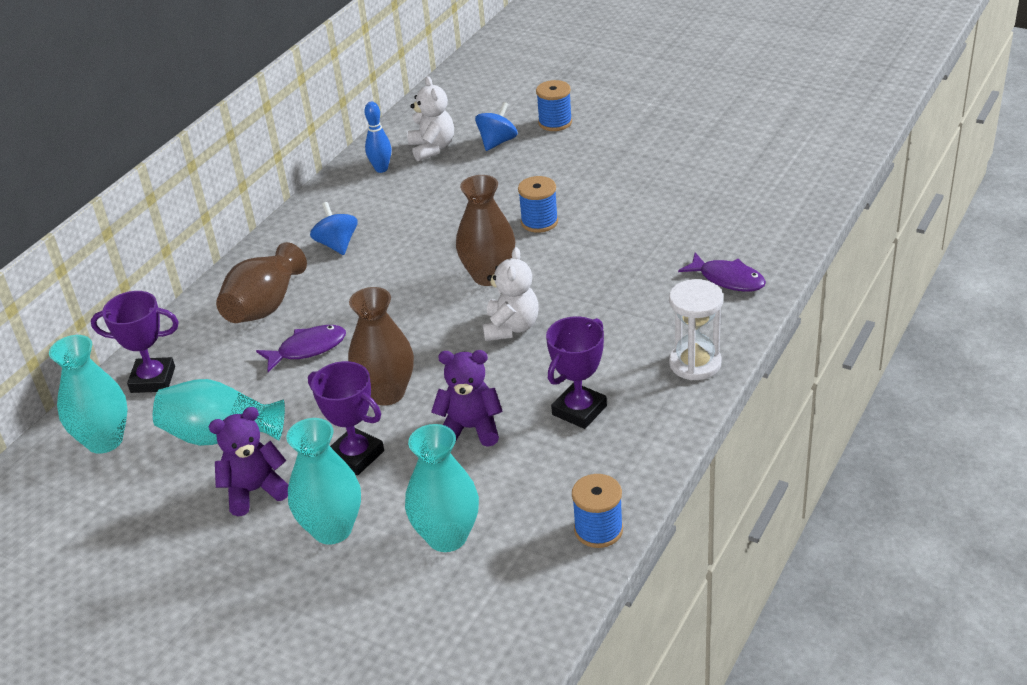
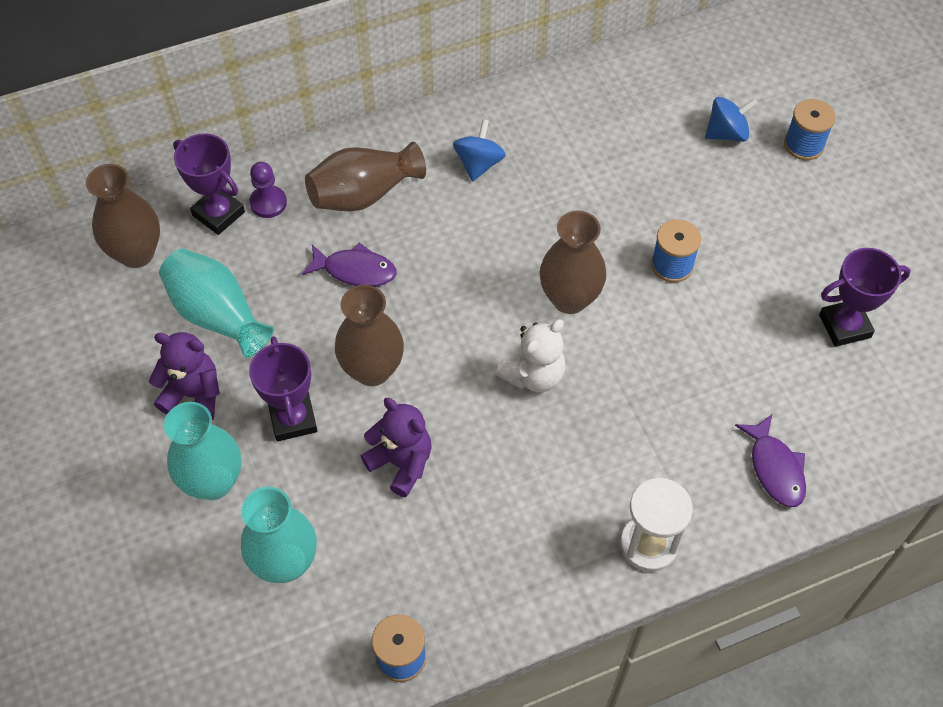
camera: 35 degrees right, 20 degrees up
turquoise vase [49,335,128,454] -> brown vase [86,164,160,268]
blue bowling pin [364,102,391,173] -> none
white teddy bear [407,76,454,161] -> none
purple trophy [546,316,607,429] -> purple trophy moved to [819,248,911,347]
none -> purple pawn [249,162,287,218]

